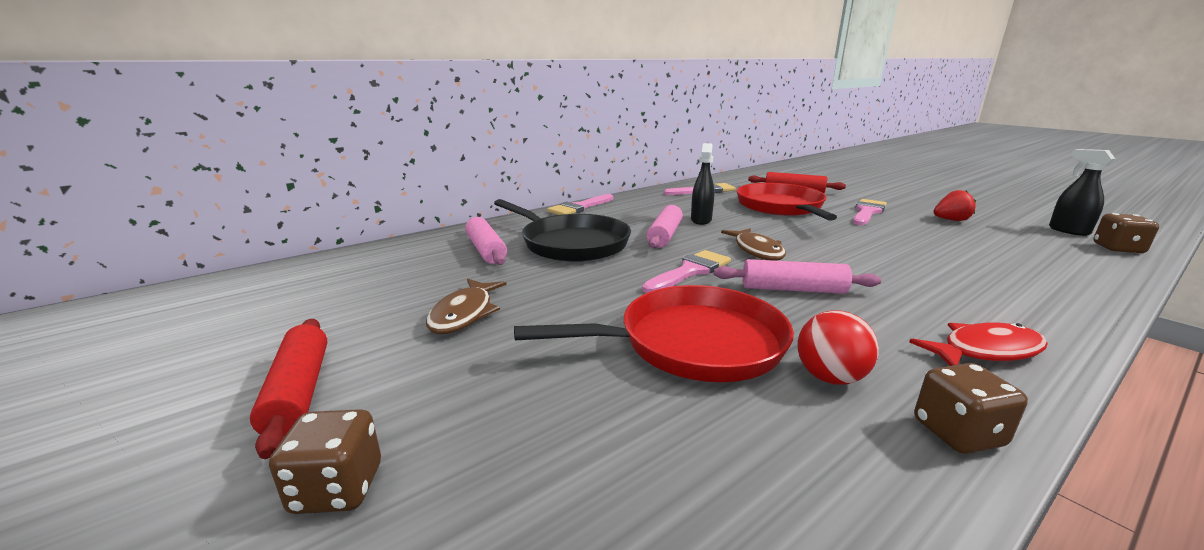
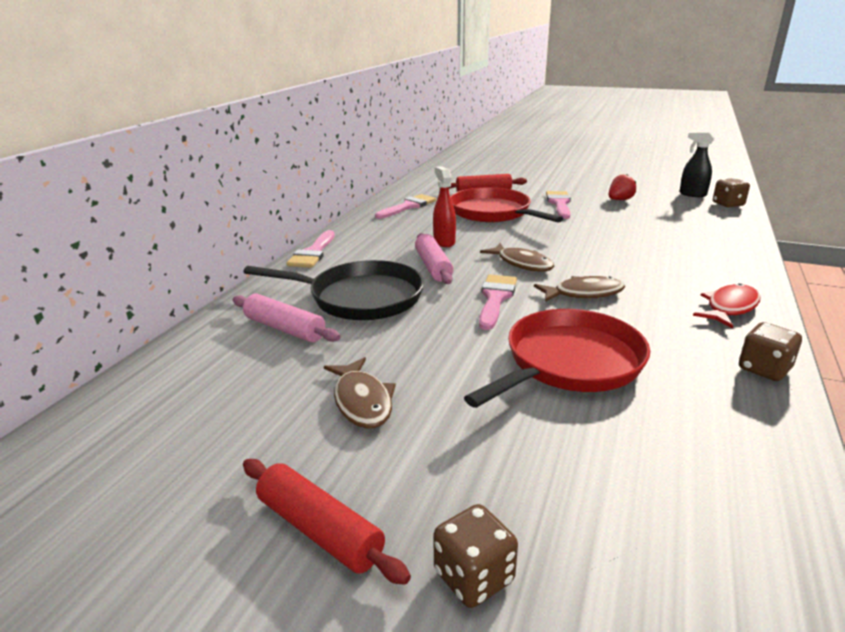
camera: 30 degrees left, 5 degrees up
black spray bottle [691,143,714,225] -> red spray bottle [433,166,456,247]
pink rolling pin [714,259,881,294] -> brown fish [534,276,625,302]
red ball [797,310,879,385] -> none

